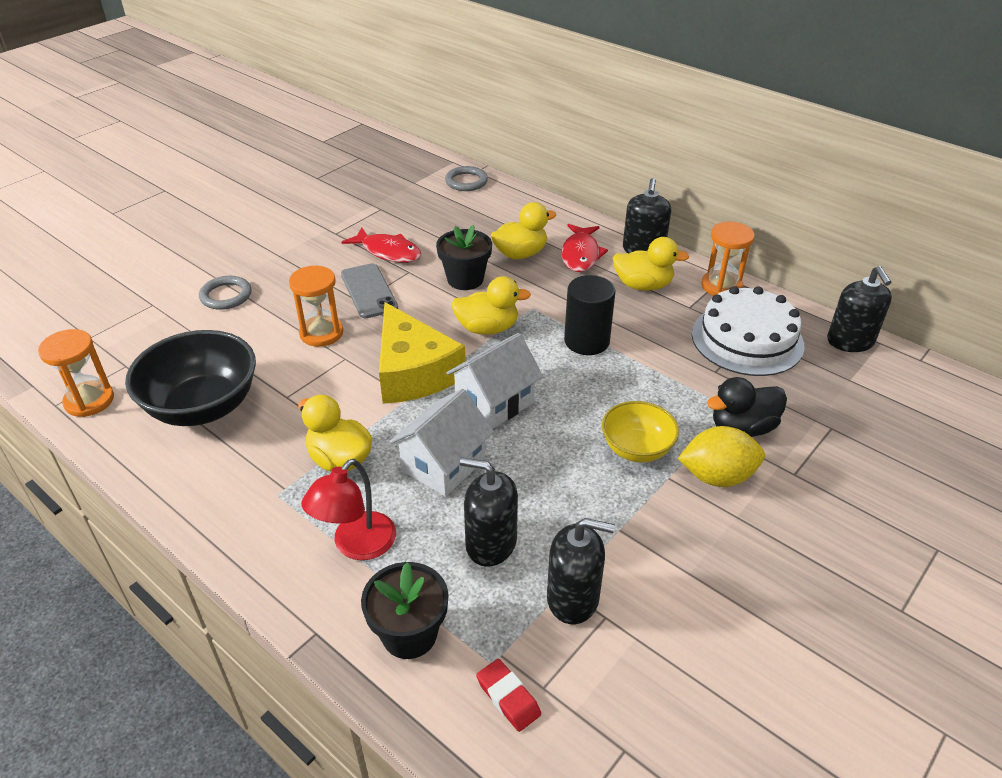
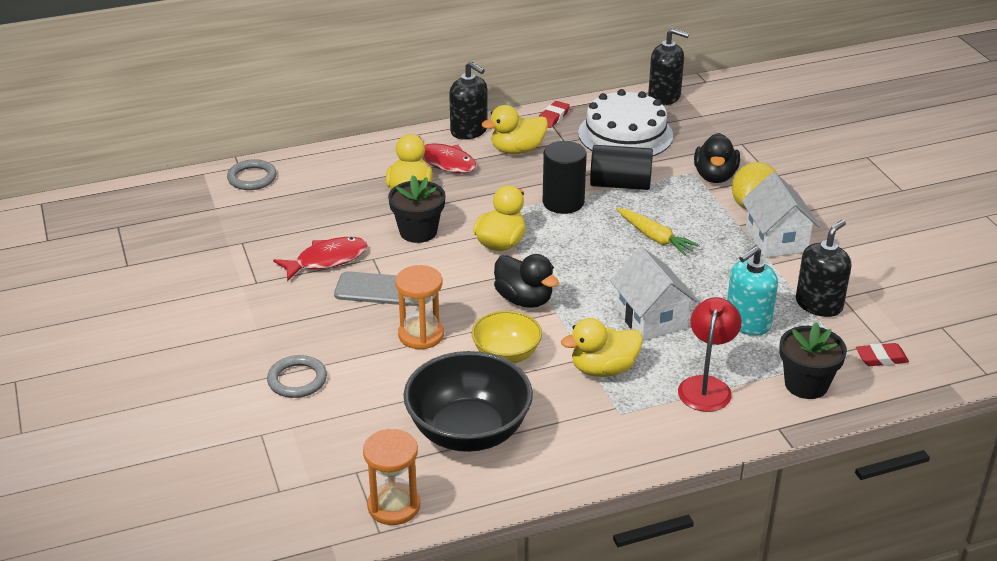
camera: 60 degrees left, 5 degrees down
red lamp [301,459,396,560] -> red lamp turned 135 degrees counterclockwise [678,297,742,412]
yellow cheese [379,302,465,404] -> black duck [494,254,559,308]
white house [446,333,543,429] -> white house moved to [742,172,820,258]
black soap dispenser [460,457,518,567] -> turquoise soap dispenser [727,246,778,336]
yellow bowl [602,401,679,462] -> yellow bowl moved to [472,310,542,363]
yellow duck [613,237,690,291] -> yellow duck turned 150 degrees counterclockwise [482,105,548,154]
orange hourglass [701,222,755,296] -> red eraser [539,101,570,128]
none -> black cylinder [590,145,653,190]
none -> yellow carrot [617,208,700,256]

